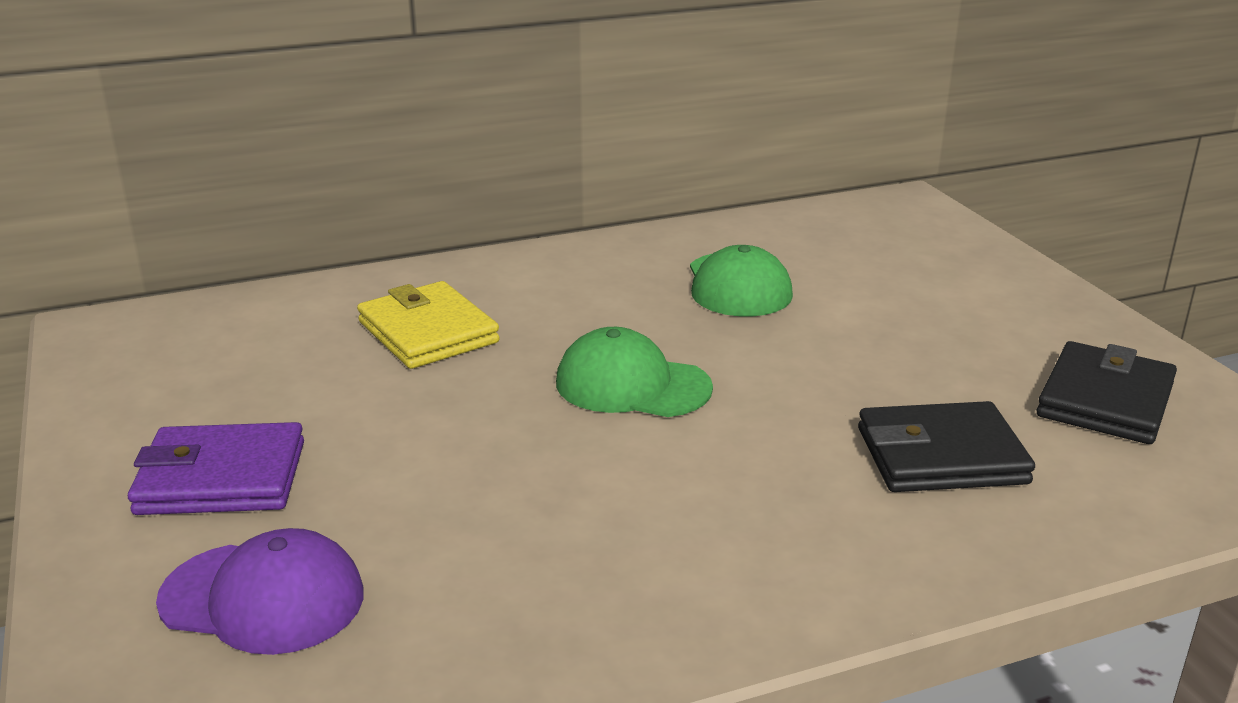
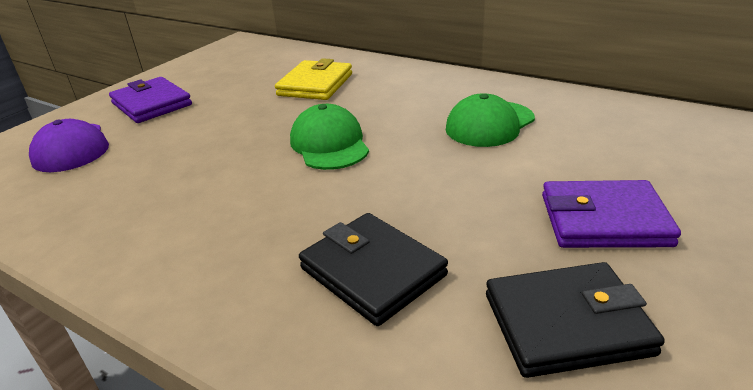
camera: 55 degrees right, 5 degrees up
none -> purple wallet [542,180,681,248]

